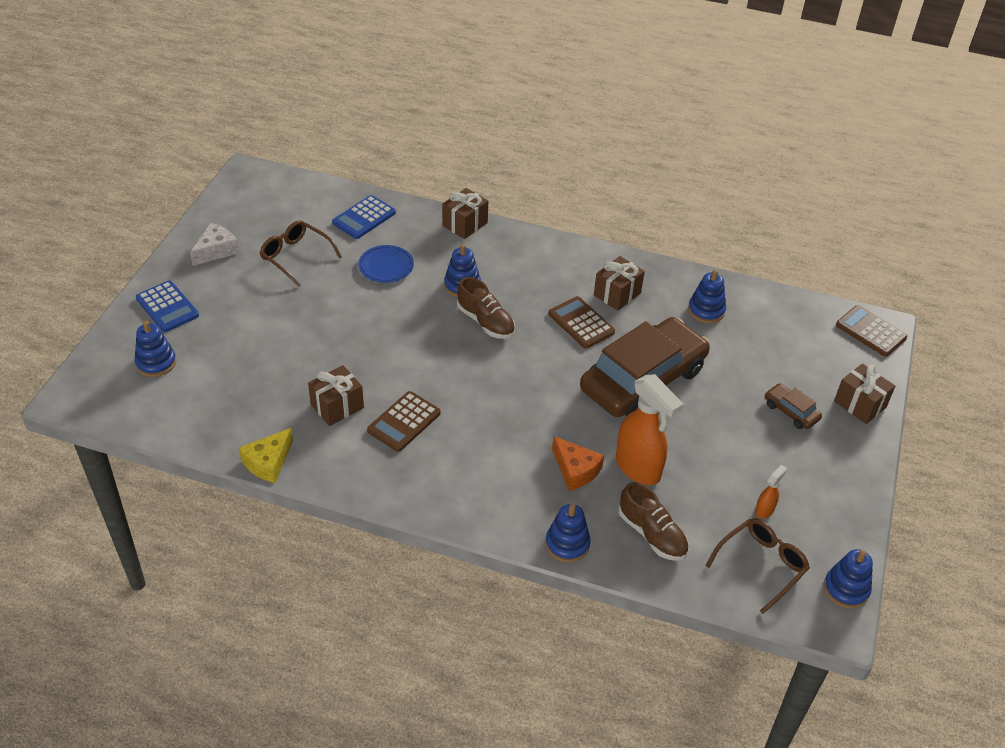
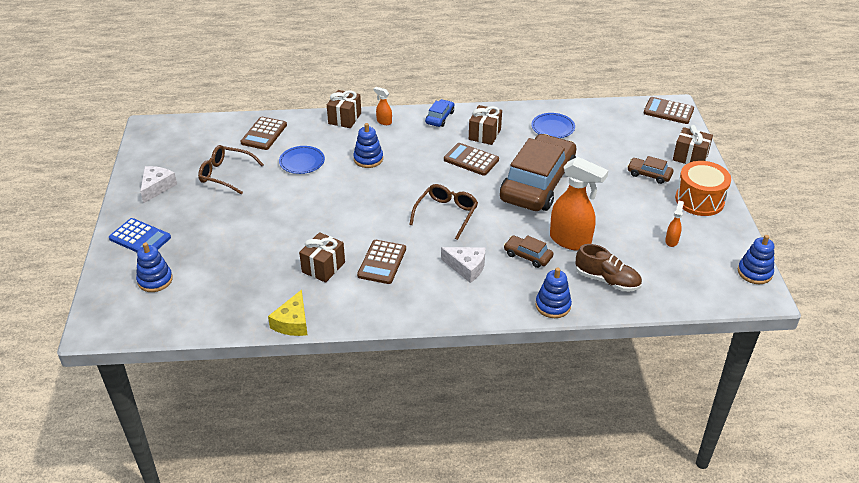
camera: 20 degrees left, 5 degrees down
blue calculator [332,195,396,239] -> brown calculator [240,117,287,150]
brown shoe [457,277,515,339] -> none
orange cheese [552,436,604,491] -> brown car [504,235,554,268]
blue stacking toy [688,269,726,323] -> blue plate [532,113,575,138]
brown glasses [705,518,810,614] -> brown glasses moved to [409,184,478,240]
none -> orange spray bottle [374,87,392,125]
none -> blue car [425,99,454,127]
none -> white cheese [441,247,485,283]
none -> orange drum [675,161,731,216]

